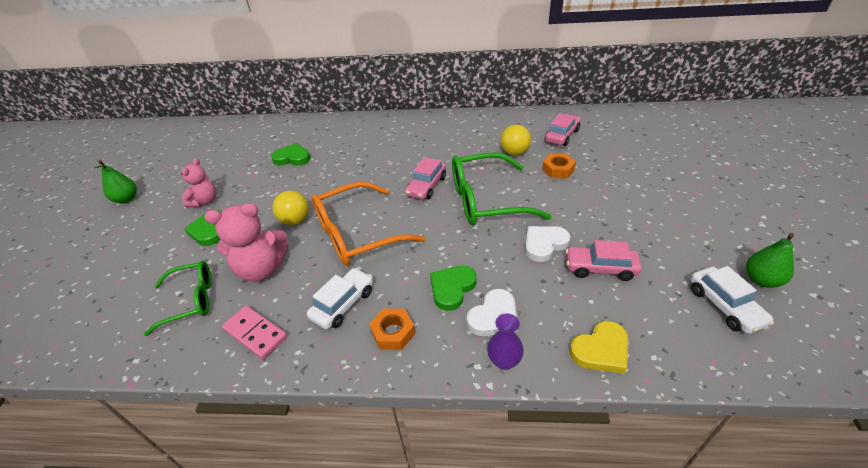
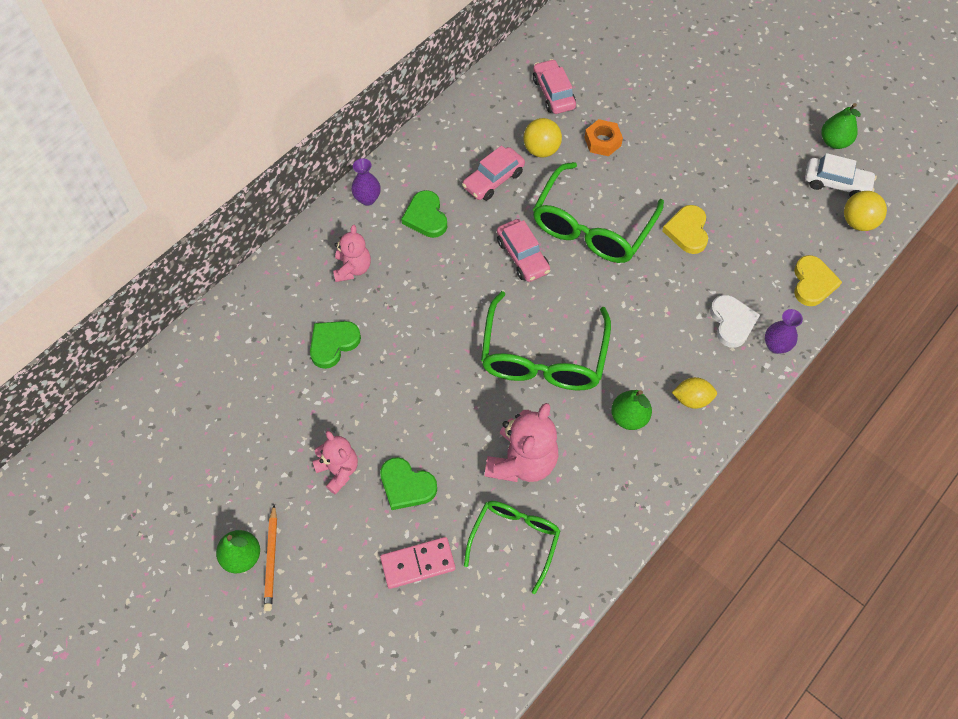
camera: 55 degrees left, 20 degrees up
pink domino [222,306,287,359] -> pink domino moved to [380,537,456,589]
yellow ball [272,191,309,225] -> yellow ball moved to [844,191,887,231]
white car [307,268,373,329] -> green pear [611,390,652,430]
orange glasses [312,182,426,266] -> green glasses [481,291,611,390]
orange nut [369,308,415,350] -> yellow lemon [672,377,717,409]
green heart [430,265,477,311] -> green heart moved to [401,190,447,238]
white heart [525,226,570,262] -> yellow heart [662,205,708,254]
pink car [566,240,642,281] -> pink car moved to [462,146,525,201]
none -> orange pencil [264,505,277,611]
none -> pink teddy bear [333,225,371,282]
none -> purple vase [351,158,381,206]

